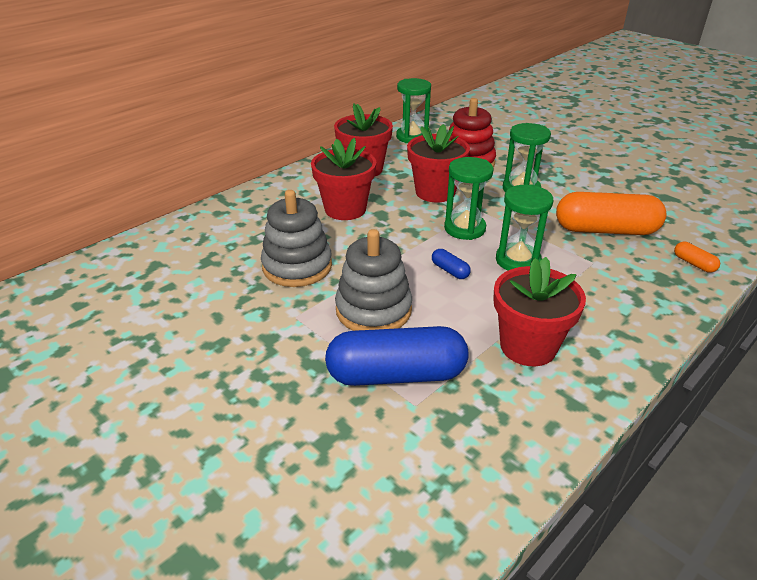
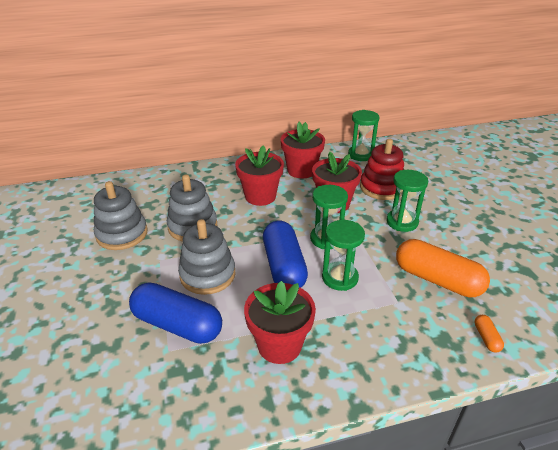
camera: 30 degrees right, 0 degrees up
blue capsule [432,249,471,279] -> blue capsule [263,220,308,288], size x2.44
none -> grey stacking toy [94,181,148,250]

